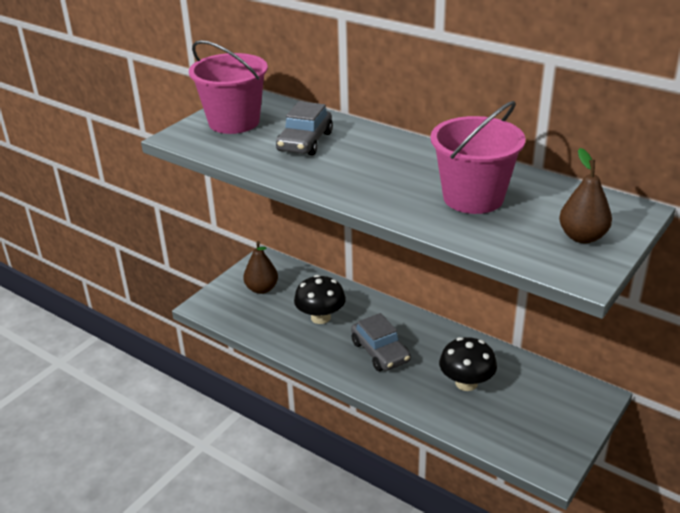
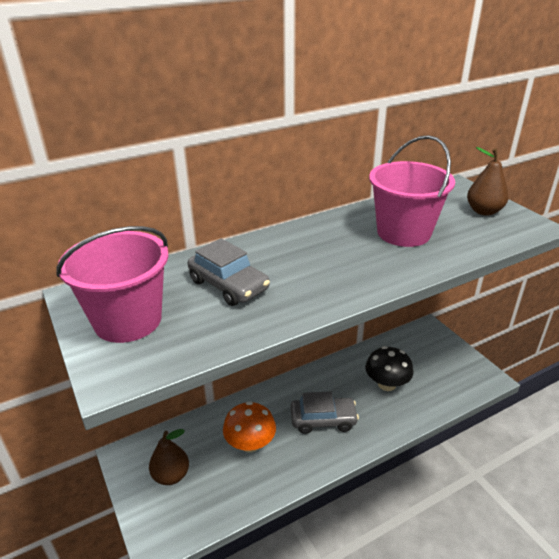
camera: 65 degrees left, 0 degrees up
black mushroom [294,275,346,324] -> orange mushroom [223,401,276,452]

